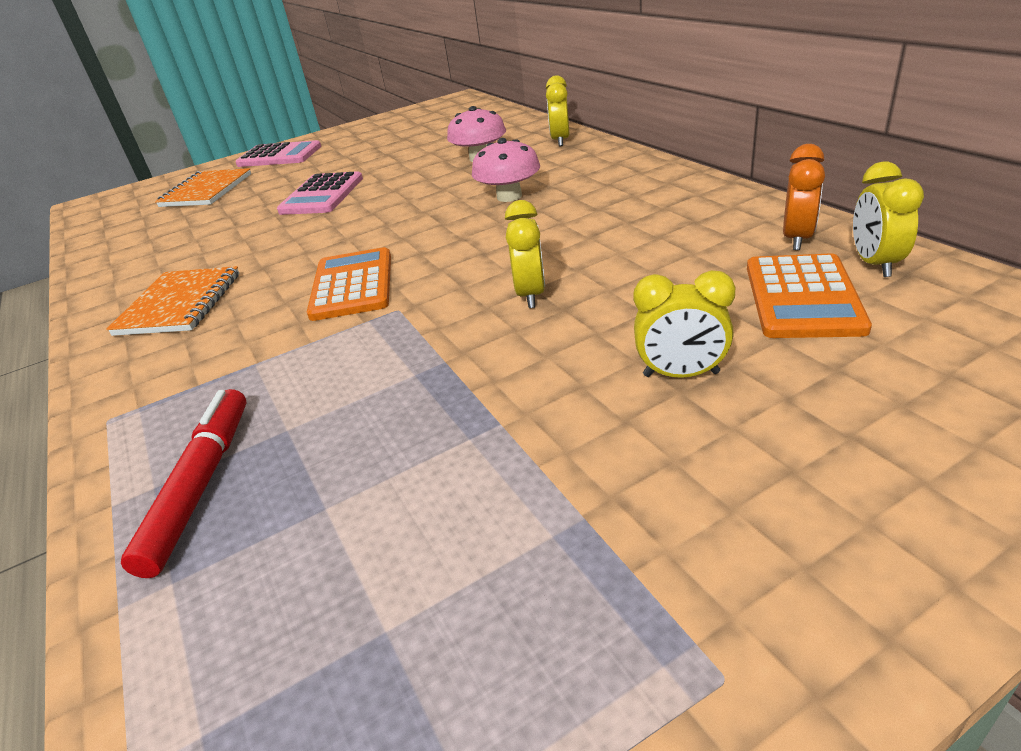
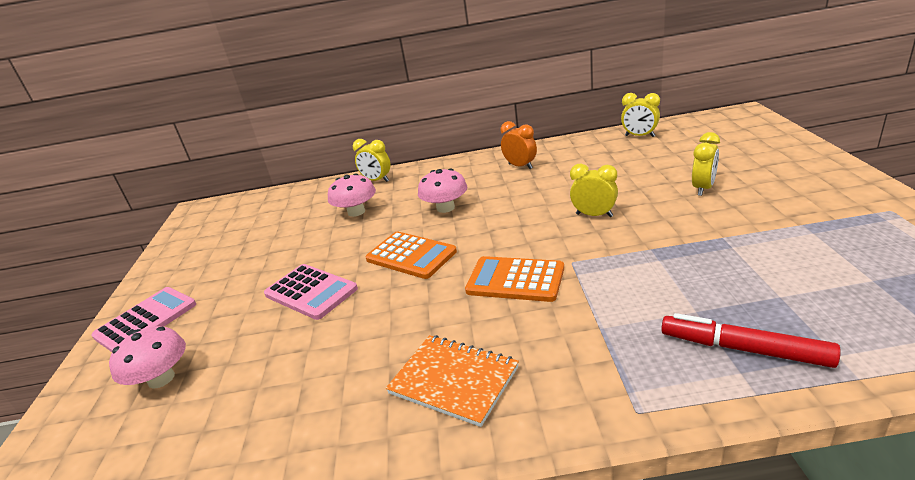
camera: 65 degrees left, 5 degrees down
orange notebook [155,168,251,207] -> pink mushroom [109,326,186,389]
orange calculator [747,253,872,338] -> orange calculator moved to [366,232,457,279]
orange clock [783,144,825,250] -> orange clock moved to [501,121,537,169]

